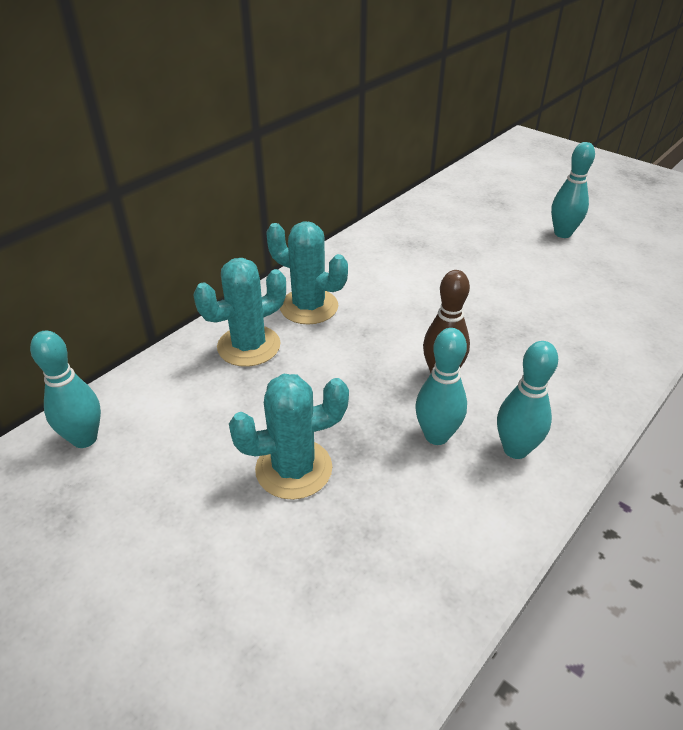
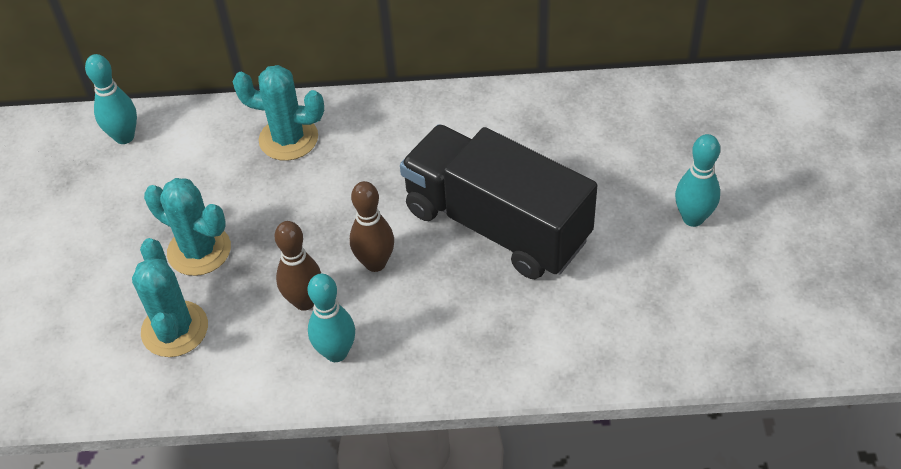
camera: 50 degrees right, 10 degrees up
turquoise cactus [266,221,348,325] -> turquoise cactus moved to [132,238,208,357]
turquoise bowling pin [415,328,467,445] -> brown bowling pin [275,221,322,311]
none -> black truck [400,124,597,279]

